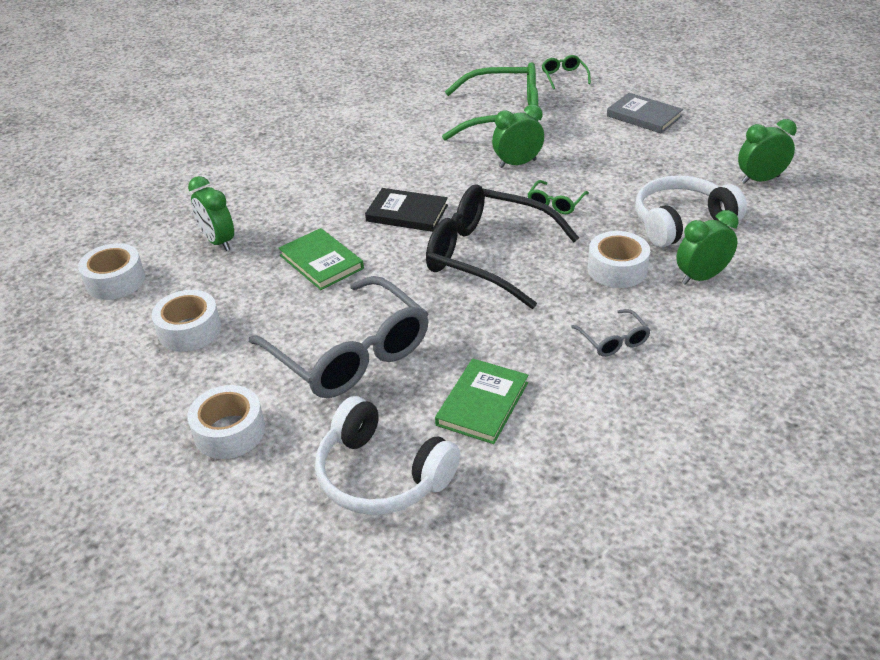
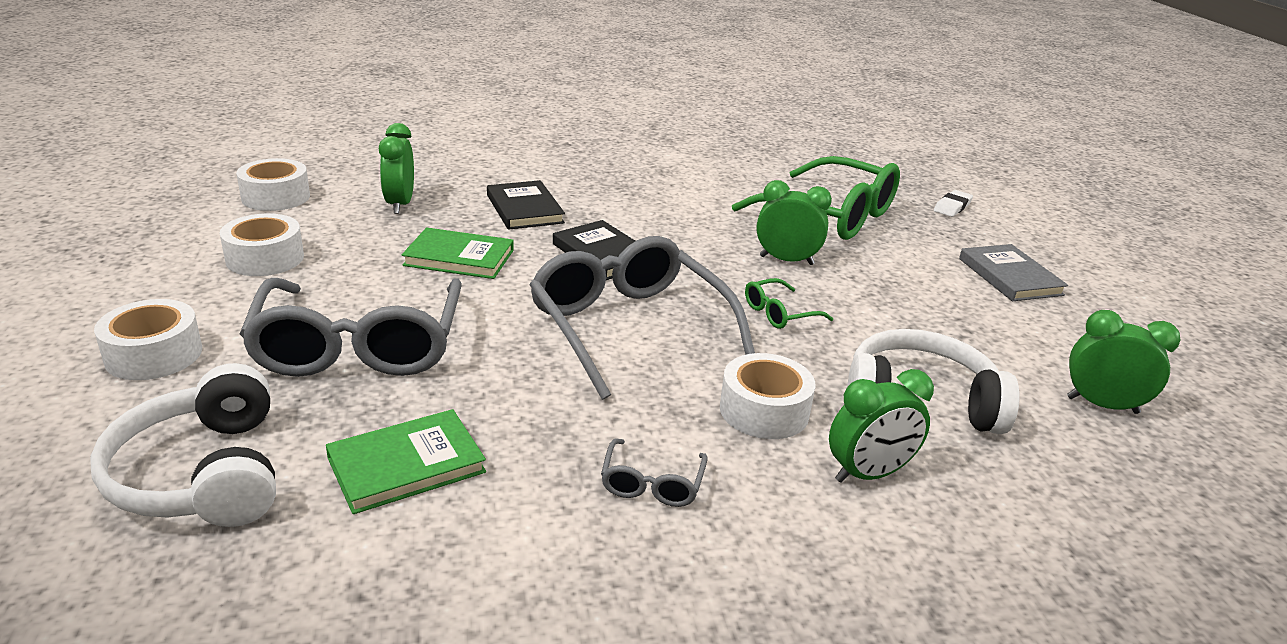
camera: 30 degrees right, 10 degrees down
green book [279,228,364,290] -> green book turned 75 degrees counterclockwise [402,228,514,279]
black glasses [426,184,579,309] -> grey glasses [529,236,755,400]
green glasses [542,55,591,89] -> white eraser [934,190,973,217]
green clock [676,210,738,285] -> green clock turned 150 degrees clockwise [829,369,934,483]
none -> black book [487,180,565,230]

